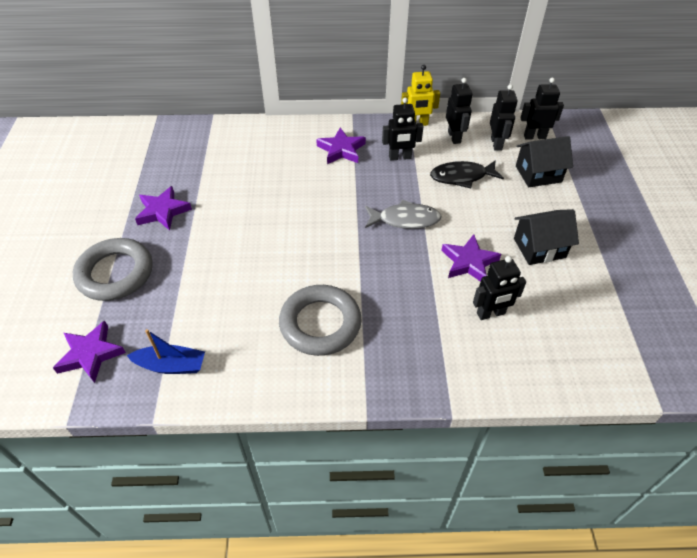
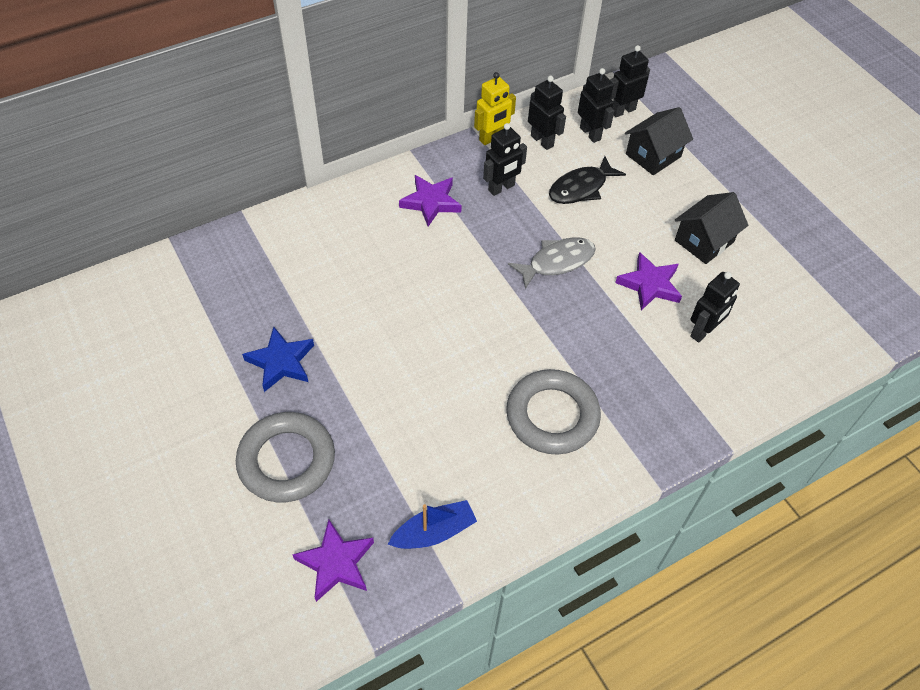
camera: 30 degrees left, 5 degrees up
purple star [135,186,192,230] -> blue star [242,327,314,392]

